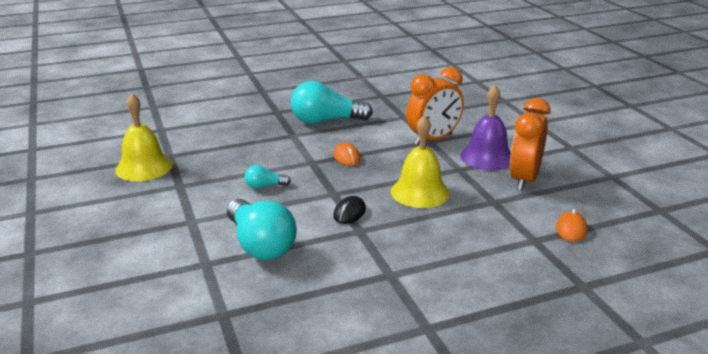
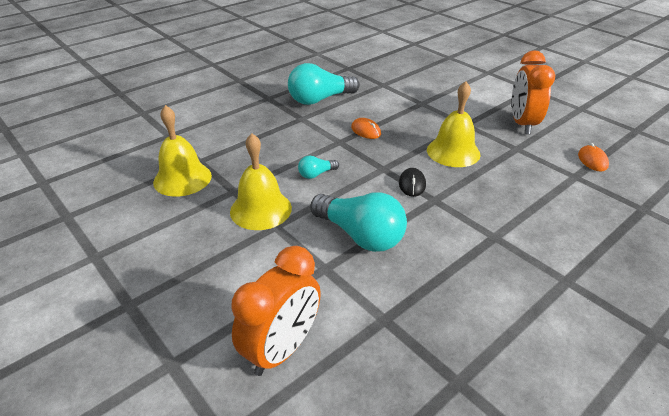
camera: 20 degrees left, 10 degrees up
orange clock [406,67,464,145] -> orange clock moved to [231,246,321,376]
purple bell [460,85,511,170] -> none
none -> yellow bell [230,133,292,230]

